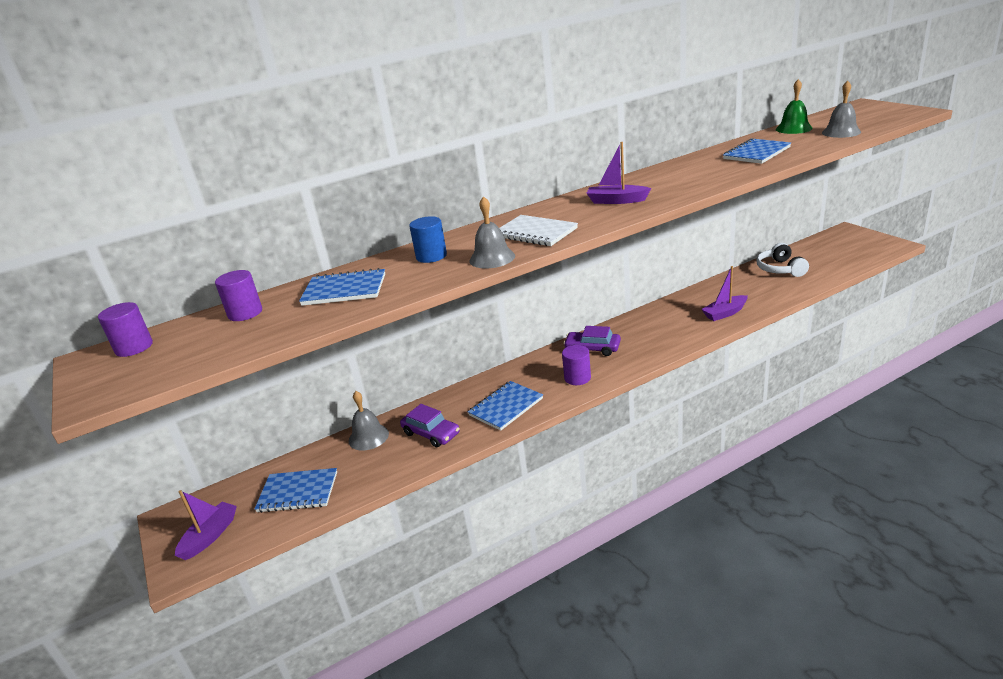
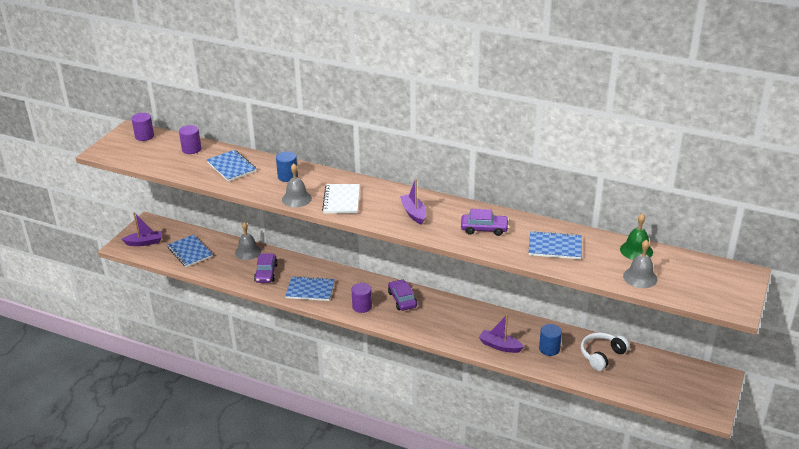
camera: 50 degrees right, 5 degrees up
none -> purple car [461,209,509,236]
none -> blue cylinder [539,324,562,356]

